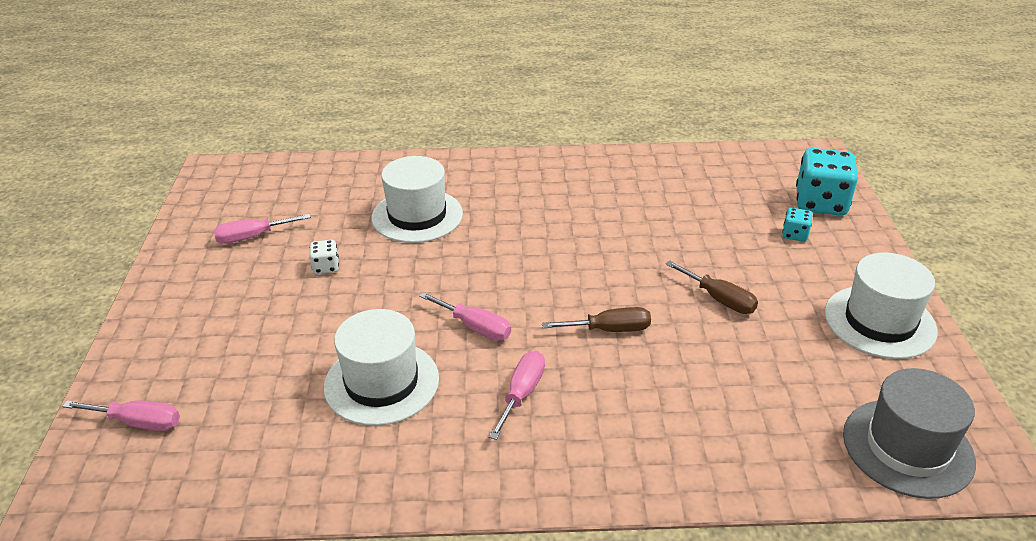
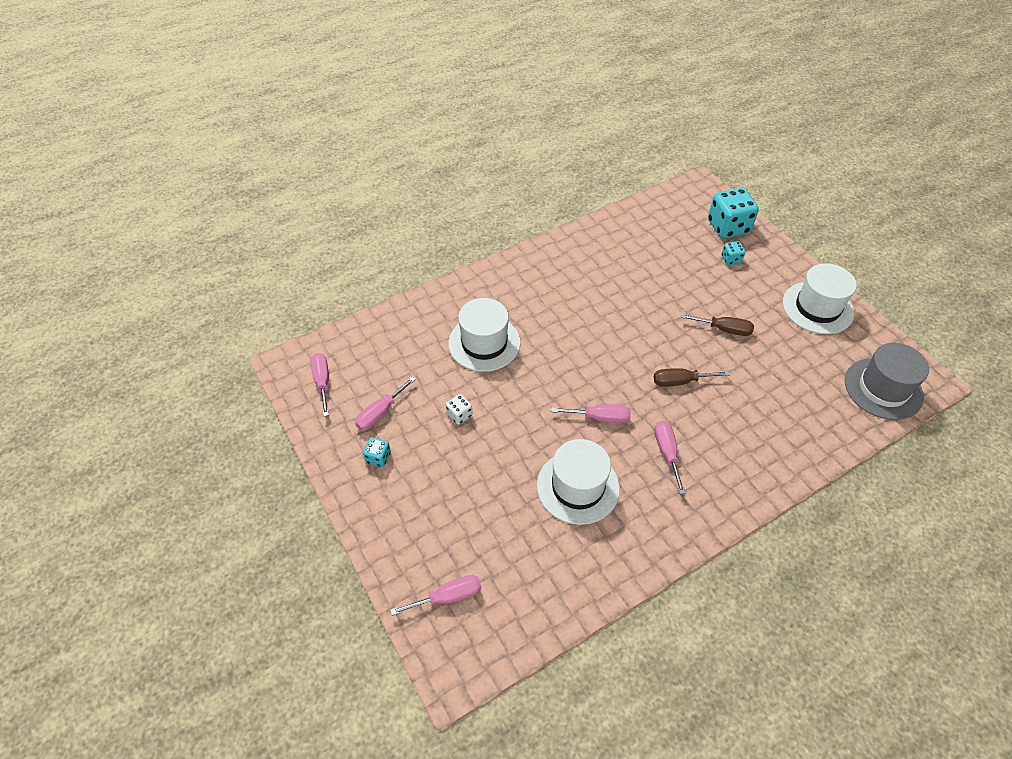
camera: 30 degrees left, 15 degrees up
brown screwdriver [542,307,651,332] -> brown screwdriver turned 150 degrees counterclockwise [654,368,730,387]
none -> pink screwdriver [310,353,329,416]
none -> turquoise dice [363,437,391,467]

